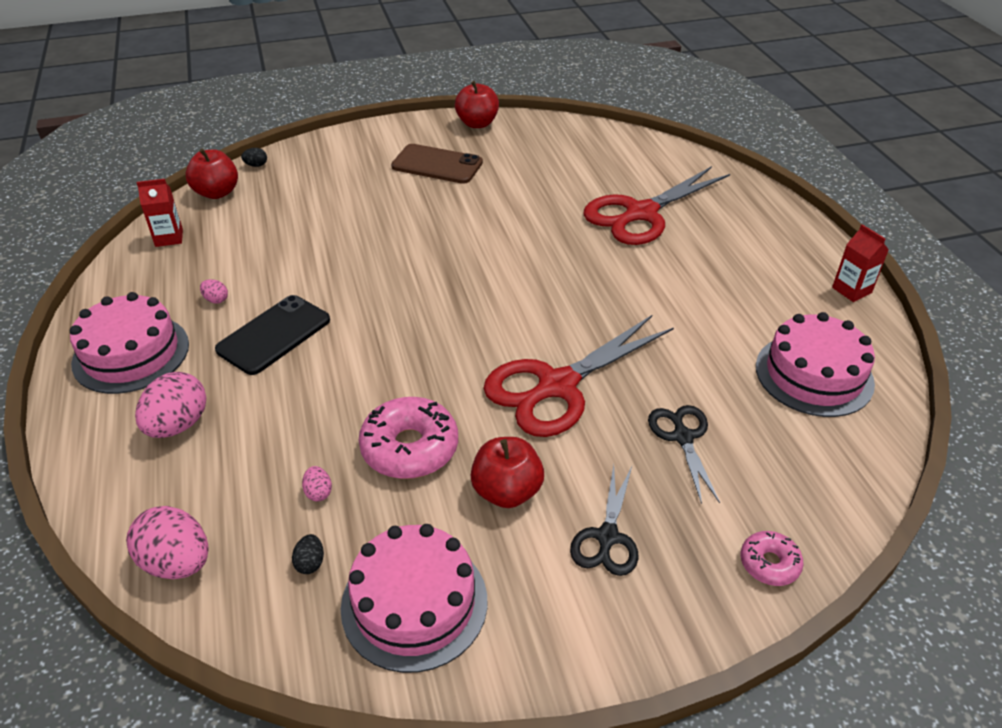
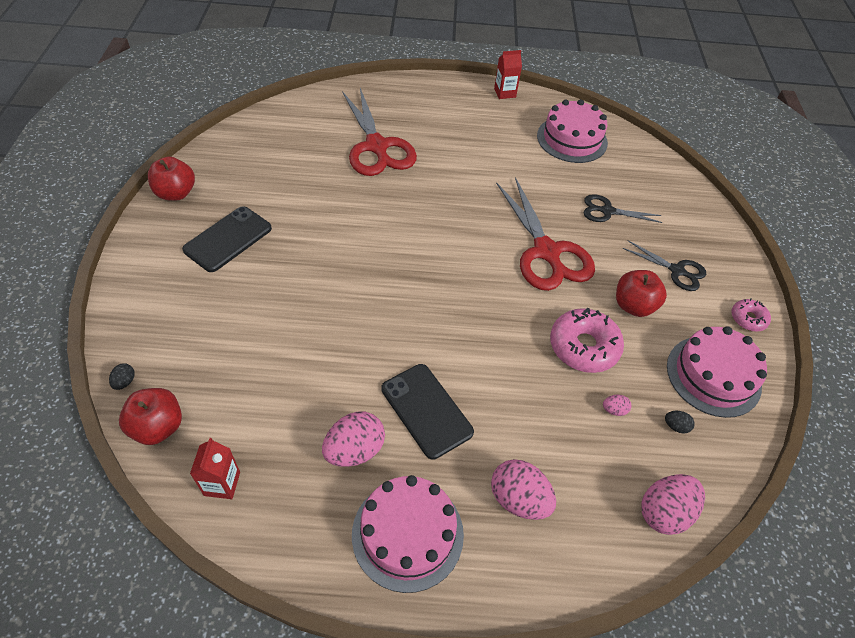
camera: 75 degrees left, 10 degrees up
pink egg [200,279,228,304] -> pink egg [322,412,385,467], size x2.17
brown phone [391,144,483,184] -> black phone [182,206,272,272]
pink donut [741,531,803,586] -> pink donut moved to [731,299,771,332]

